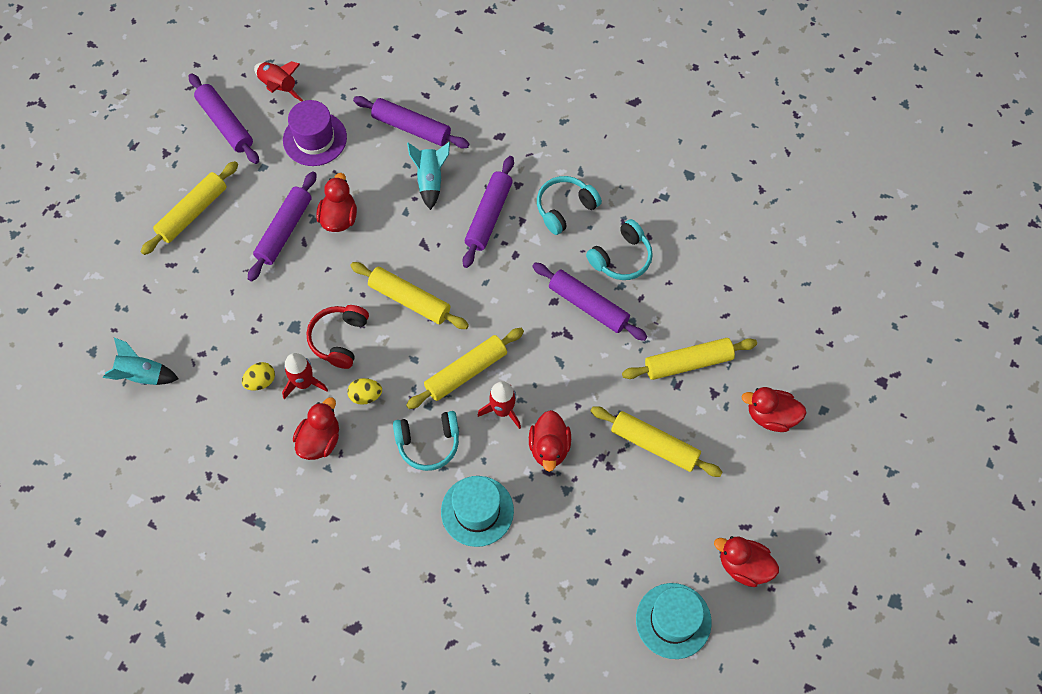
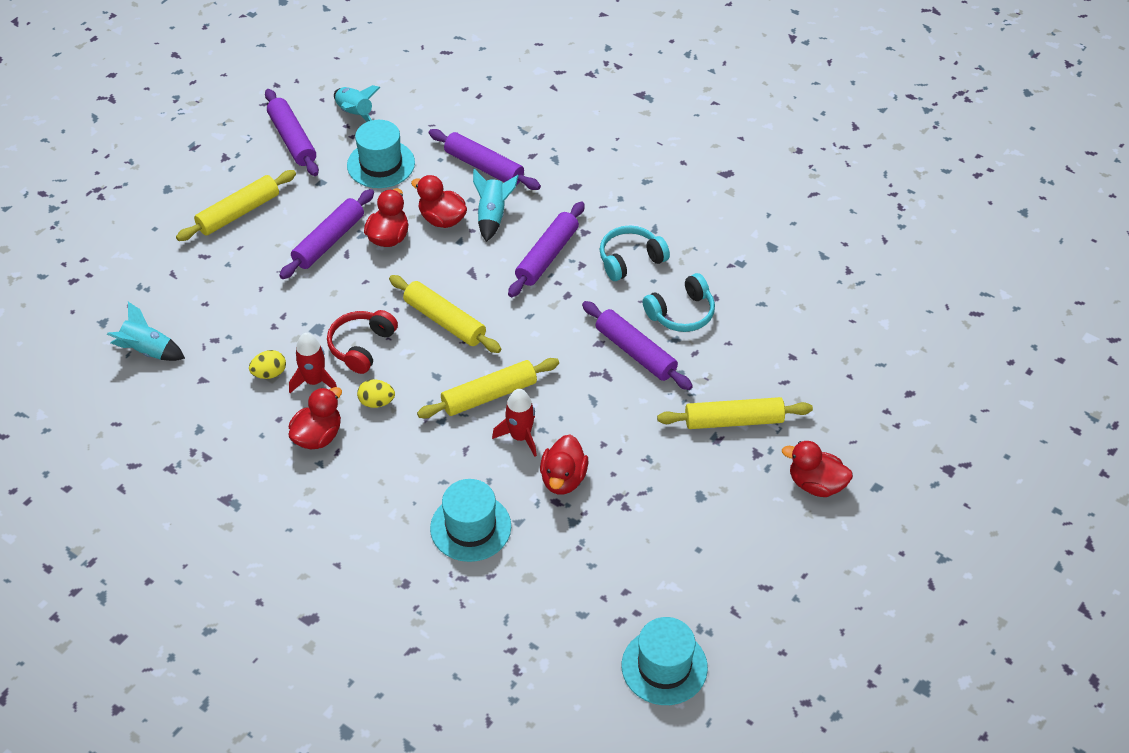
camera: 10 degrees right, 15 degrees down
red rocket [254,61,303,102] -> turquoise rocket [334,85,380,122]
purple hat [283,100,347,166] -> turquoise hat [347,120,415,188]
turquoise headphones [393,411,459,471] -> none
yellow rolling pin [591,406,722,477] -> none
red duck [714,536,779,587] -> red duck moved to [411,175,467,228]

